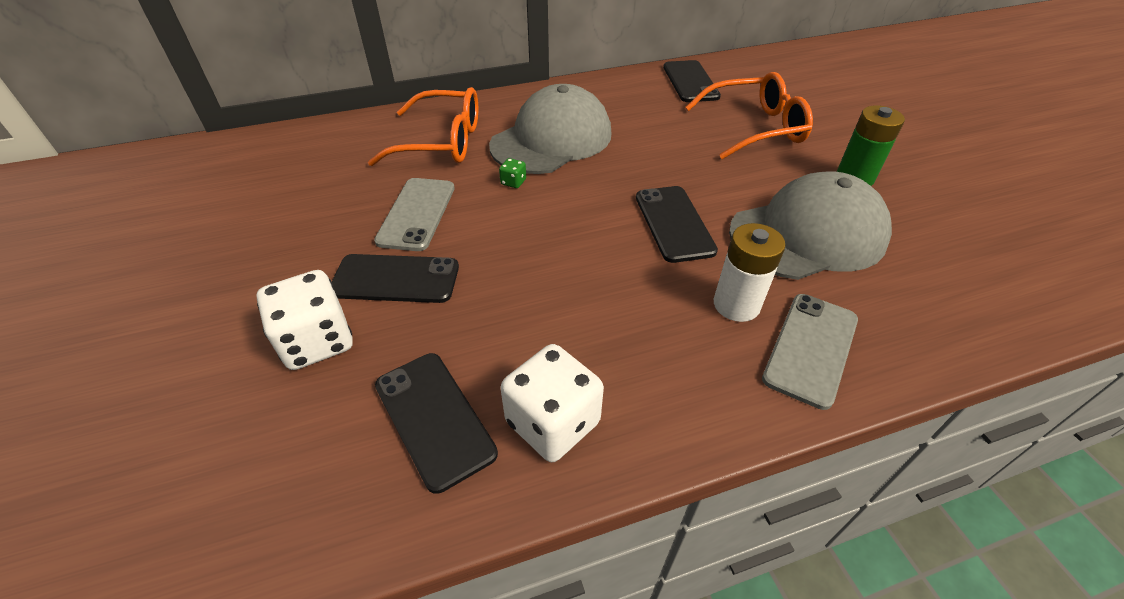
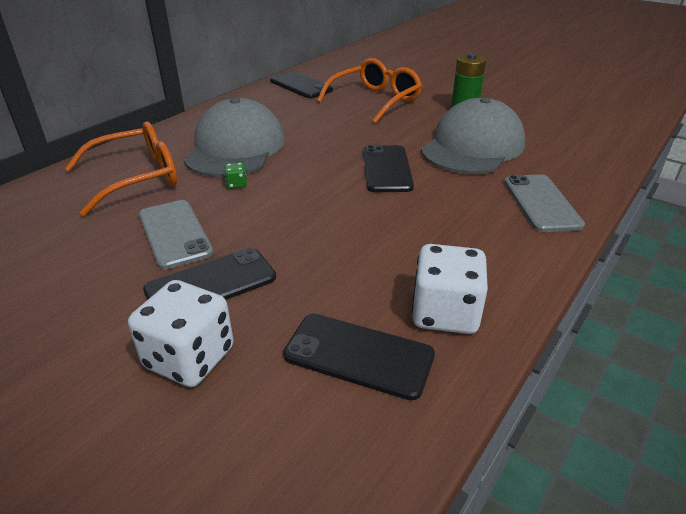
camera: 35 degrees left, 10 degrees down
black phone [636,186,718,263] -> black phone turned 45 degrees clockwise [363,145,414,192]
white battery [714,223,786,322] -> none

